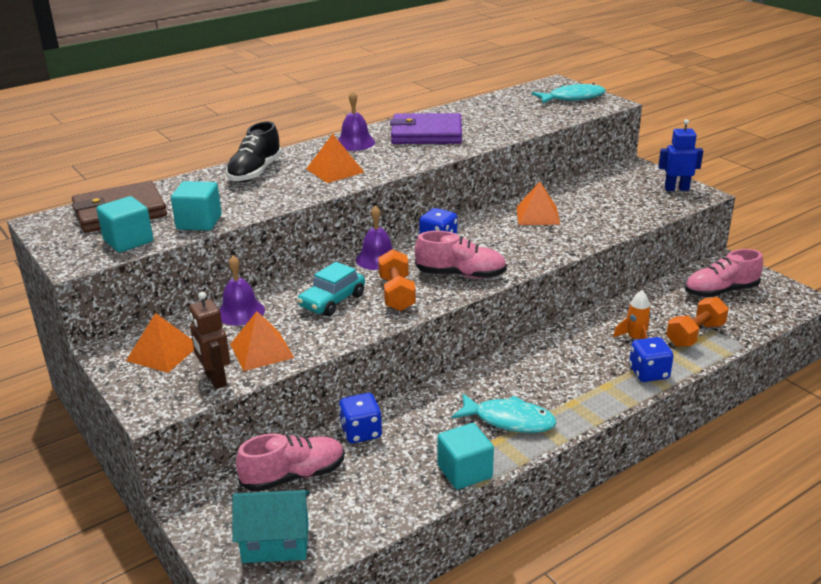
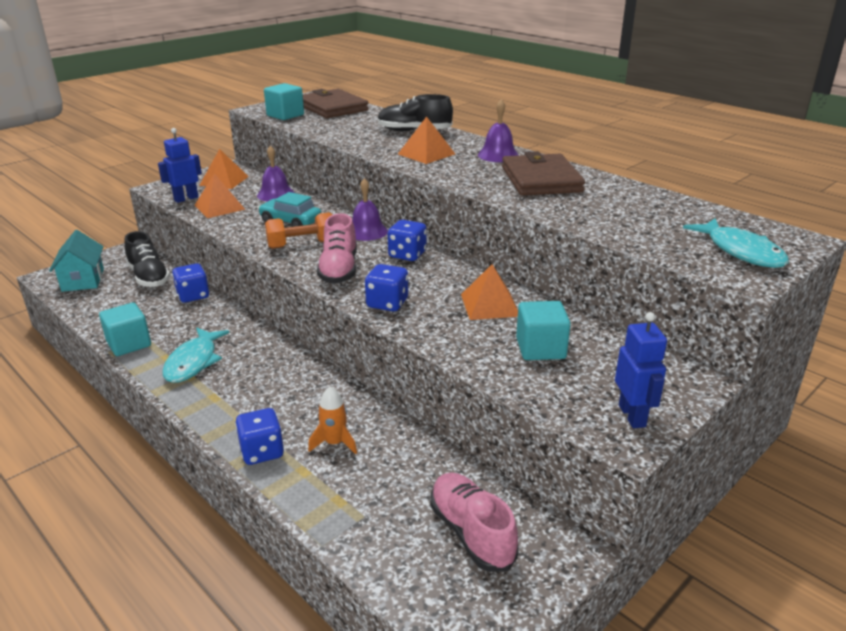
camera: 80 degrees right, 0 degrees up
turquoise cube [171,181,222,231] -> turquoise cube moved to [516,301,571,360]
brown robot [189,292,230,389] -> blue robot [158,128,202,203]
pink shoe [236,433,345,492] -> black shoe [124,231,170,287]
purple wallet [390,113,462,144] -> brown wallet [502,151,585,196]
orange dumbbell [666,297,729,347] -> none
none -> blue dice [365,264,408,311]

